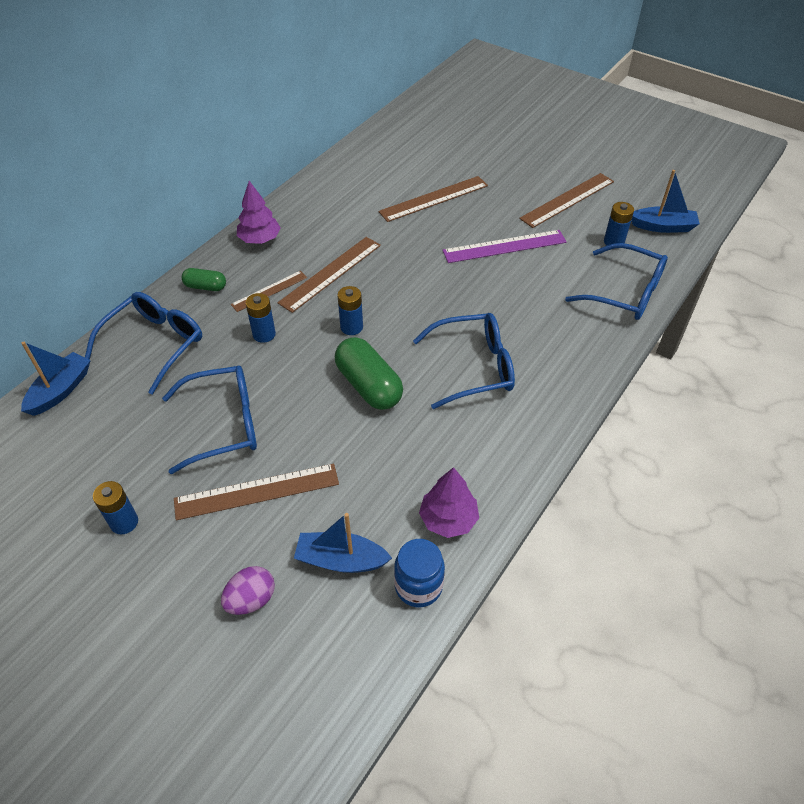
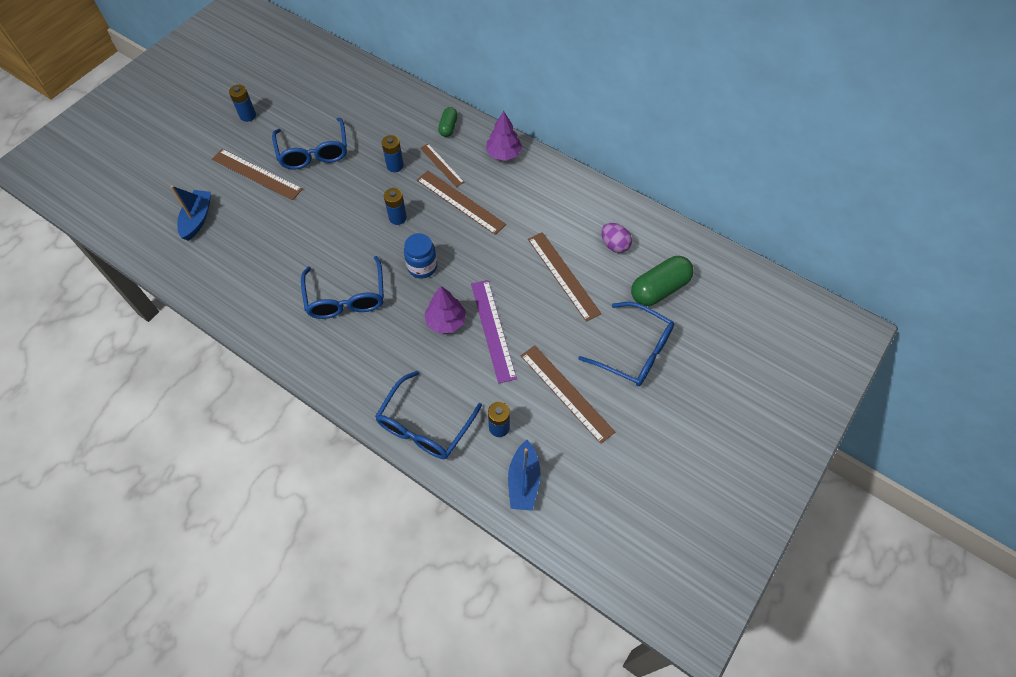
camera: 90 degrees right, 10 degrees up
blue boat [21,342,91,416] -> none
blue glasses [85,292,202,394] -> blue glasses moved to [578,302,674,386]
brown ruler [174,464,339,520] -> brown ruler turned 45 degrees counterclockwise [212,149,303,200]
purple egg [221,566,275,615] -> purple egg moved to [601,223,632,253]
green capsule [335,337,403,410] -> green capsule moved to [631,256,694,306]
blue jar [394,539,445,607] -> blue jar moved to [404,233,437,278]
purple tree [419,467,479,538] -> purple tree moved to [424,286,466,333]

